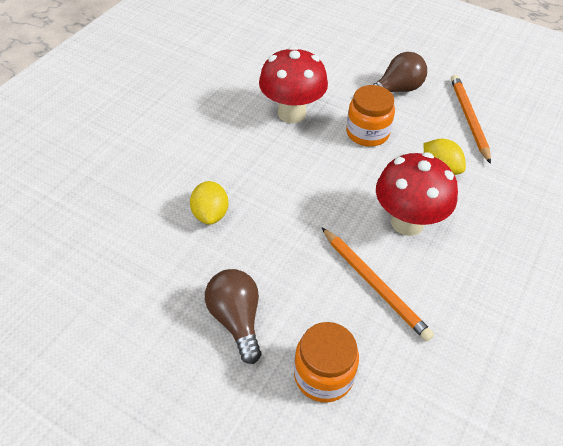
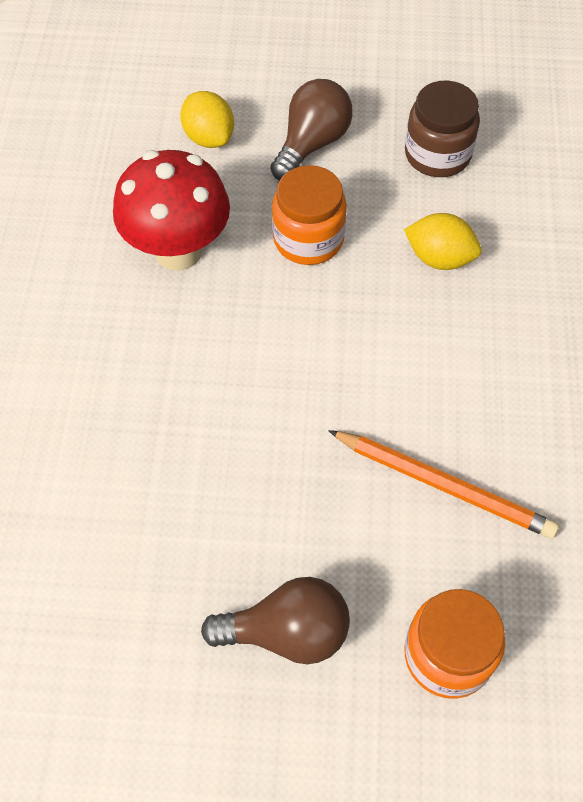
camera: 25 degrees left, 10 degrees up
yellow lemon [190,181,228,225] -> yellow lemon moved to [180,91,234,148]
brown light bulb [205,269,261,364] -> brown light bulb turned 135 degrees clockwise [201,577,350,664]
red mushroom [376,152,458,236] -> none
orange pencil [451,75,491,164] -> brown jar [405,81,480,177]

